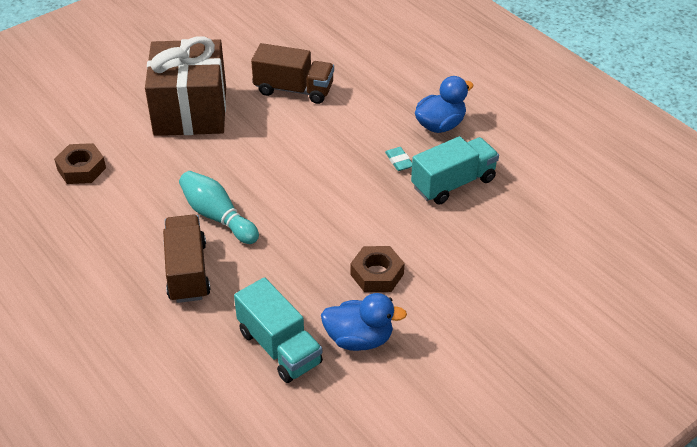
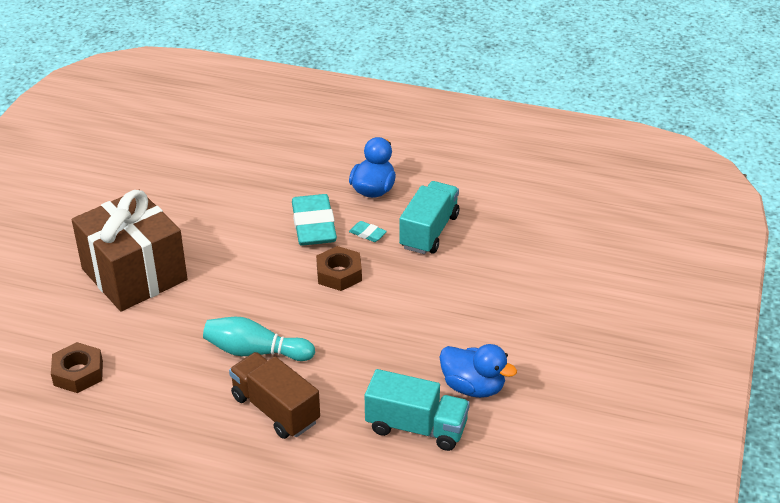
camera: 35 degrees left, 5 degrees down
brown truck [251,43,334,104] -> none
blue duck [321,293,407,351] -> blue duck turned 60 degrees clockwise [439,344,517,398]
brown nut [350,246,405,292] -> brown nut moved to [316,246,362,291]
none -> turquoise eraser [292,194,337,246]

